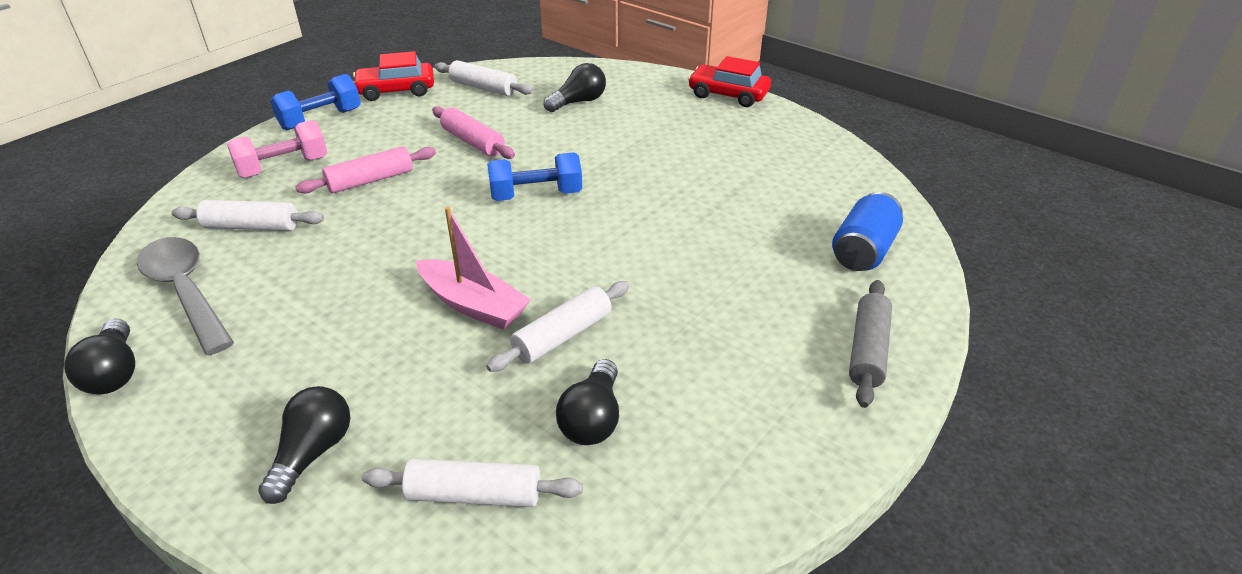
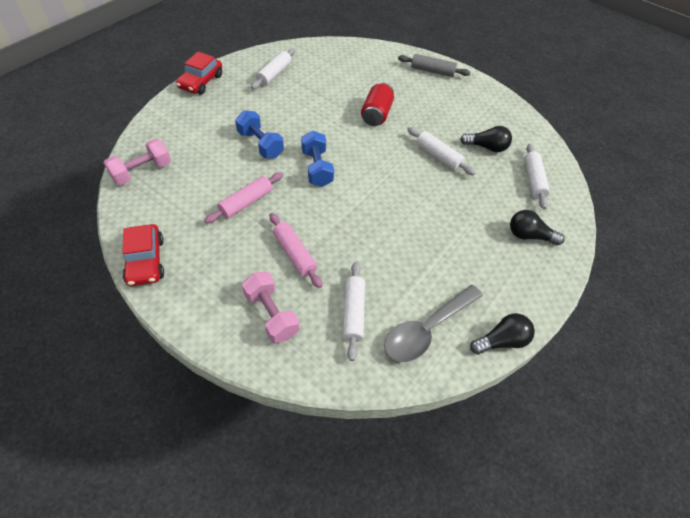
camera: 95 degrees left, 15 degrees up
blue dumbbell [270,74,361,130] -> blue dumbbell moved to [235,110,284,158]
pink boat [416,207,531,330] -> none
white rolling pin [434,60,533,96] -> white rolling pin moved to [251,48,295,89]
black light bulb [544,63,606,112] -> none
blue can [832,192,903,271] -> none
none -> pink dumbbell [104,139,171,185]
none -> red can [361,82,394,126]

